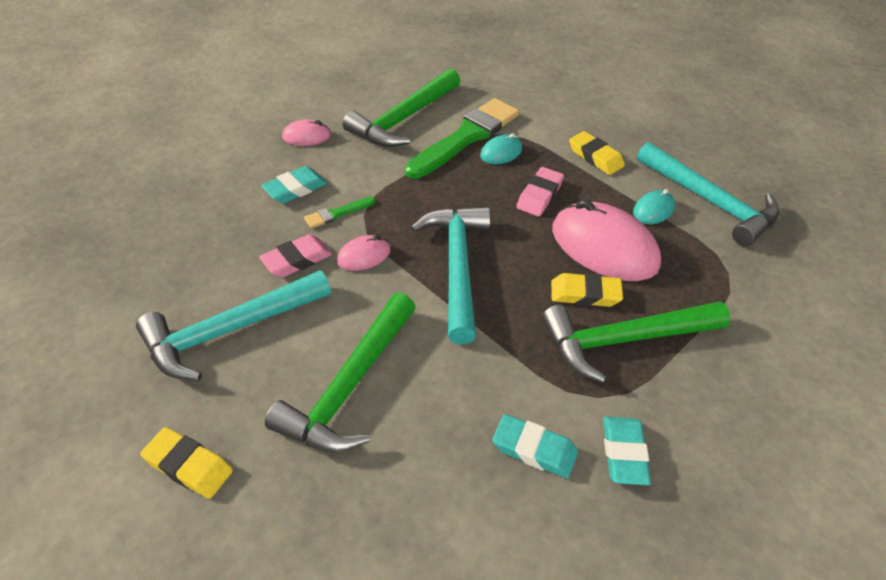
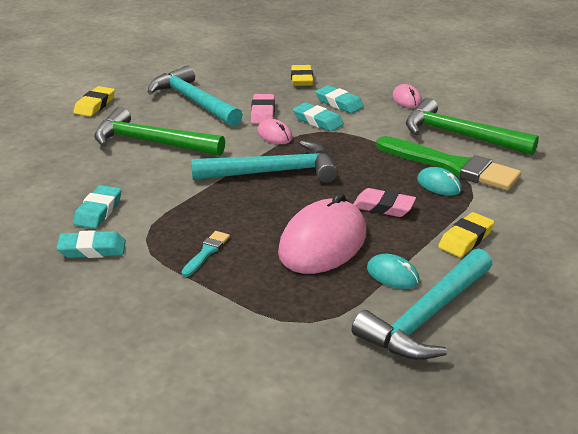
camera: 85 degrees right, 15 degrees down
pink eraser [259,234,332,278] -> pink eraser turned 45 degrees clockwise [251,94,275,124]
green brush [304,197,375,228] -> turquoise eraser [293,102,344,132]
green hammer [542,301,730,383] -> turquoise brush [181,231,230,277]
yellow eraser [551,273,623,307] -> yellow eraser moved to [291,65,313,86]

